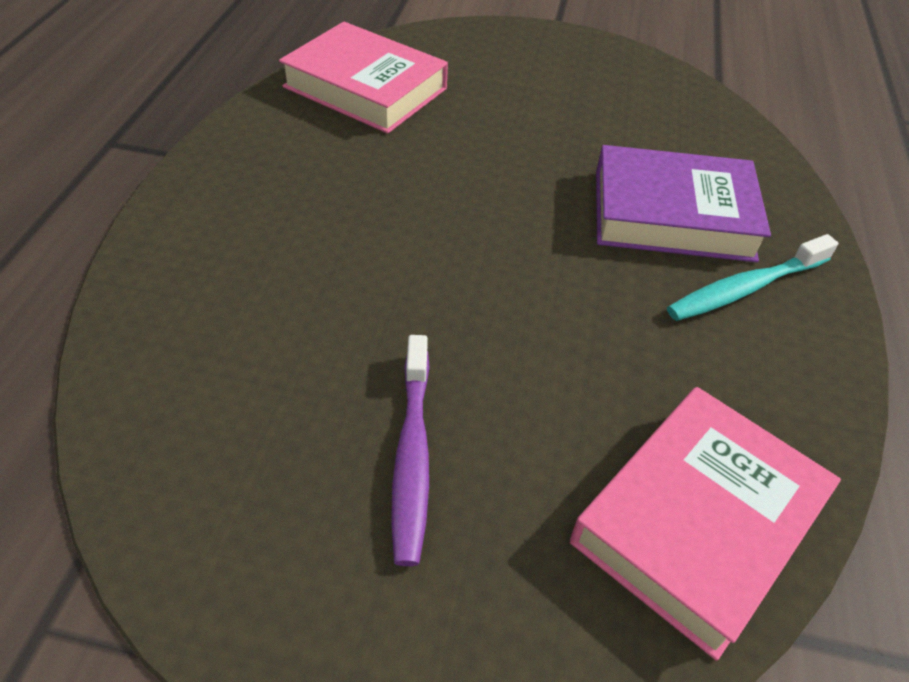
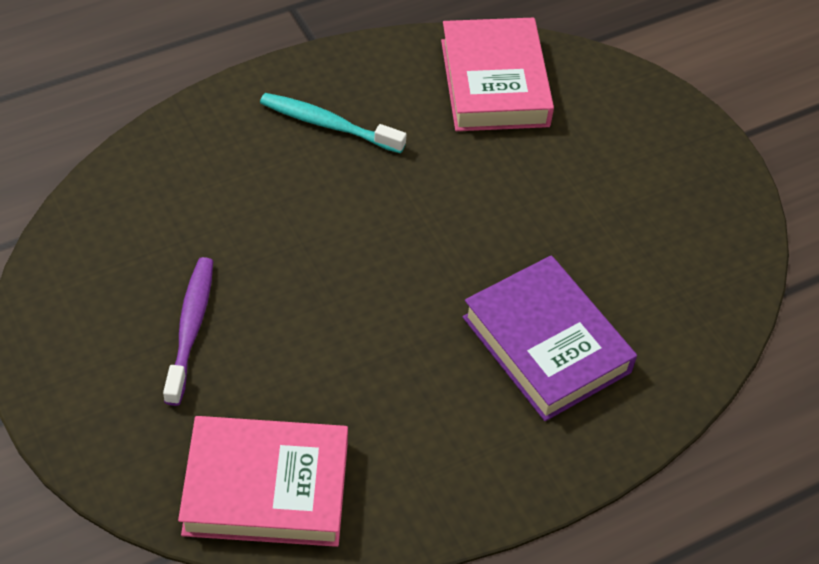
camera: 50 degrees right, 5 degrees up
purple toothbrush [391,335,430,566] -> purple toothbrush turned 135 degrees clockwise [163,257,213,406]
turquoise toothbrush [667,234,838,321] -> turquoise toothbrush moved to [260,93,407,154]

